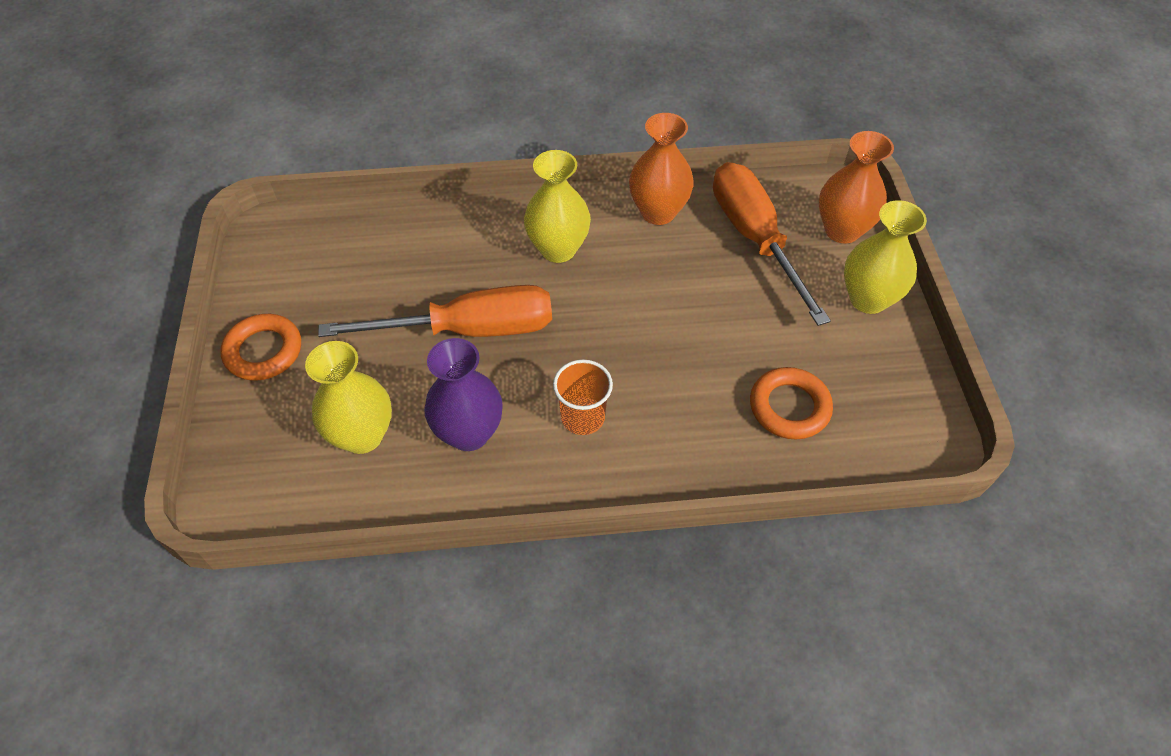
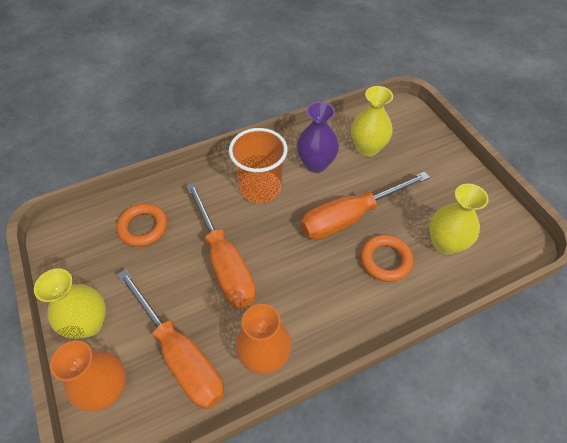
camera: 160 degrees right, 0 degrees up
orange ring [221,314,301,381] -> orange ring moved to [360,235,413,282]
yellow vase [524,150,591,263] -> yellow vase moved to [429,184,489,255]
orange cup [553,360,613,435] -> orange cup [229,128,287,203], size x1.65
none -> orange screwdriver [186,182,256,309]

